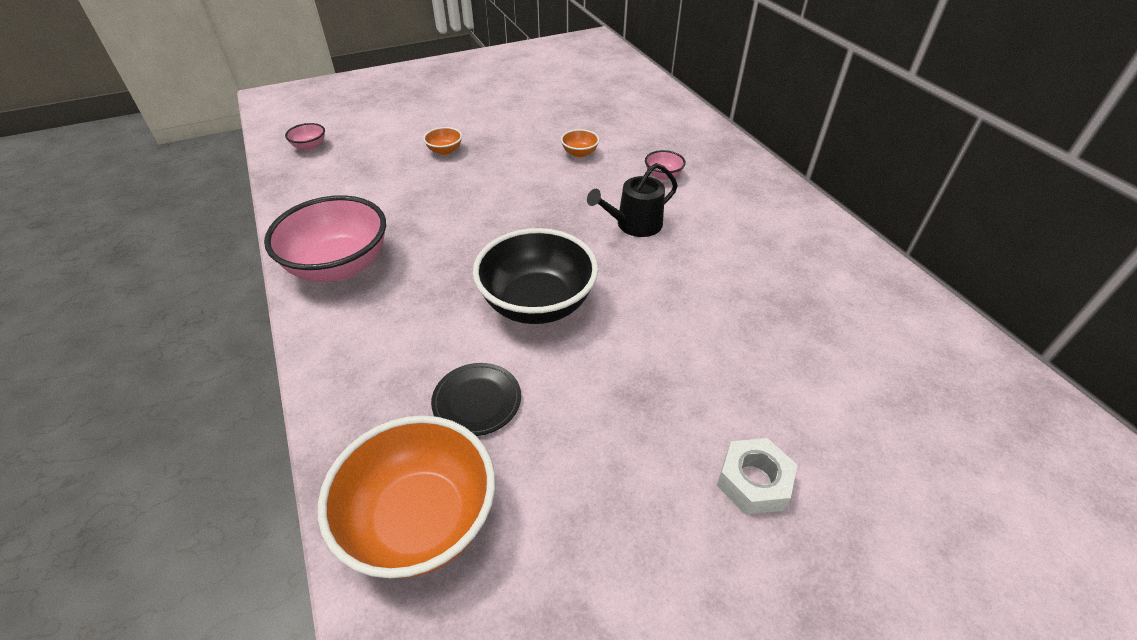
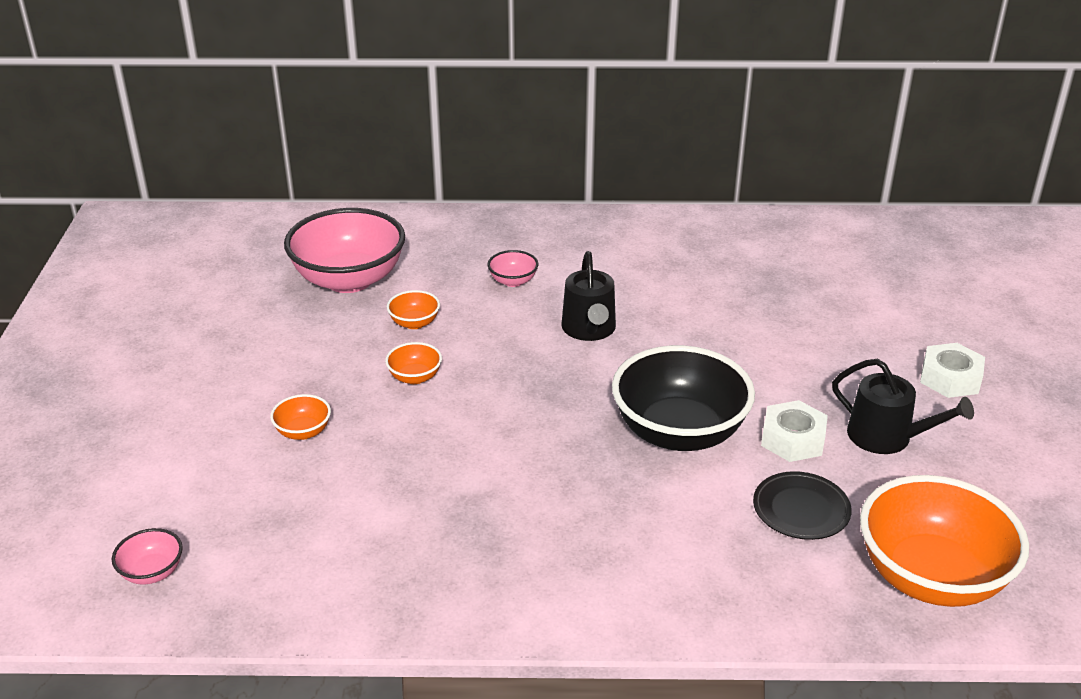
camera: 65 degrees left, 10 degrees down
pink bowl [264,195,386,282] -> pink bowl moved to [284,208,405,293]
none -> orange bowl [385,342,442,384]
none -> white nut [761,400,828,462]
none -> black watering can [832,359,974,454]

